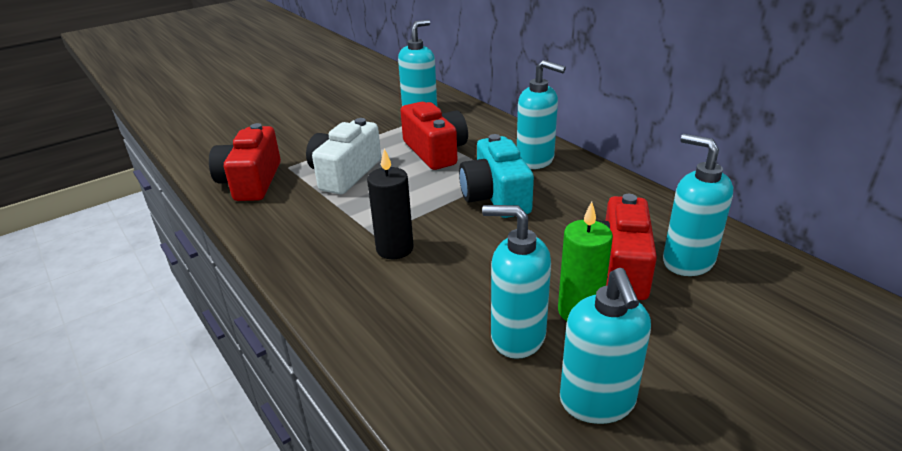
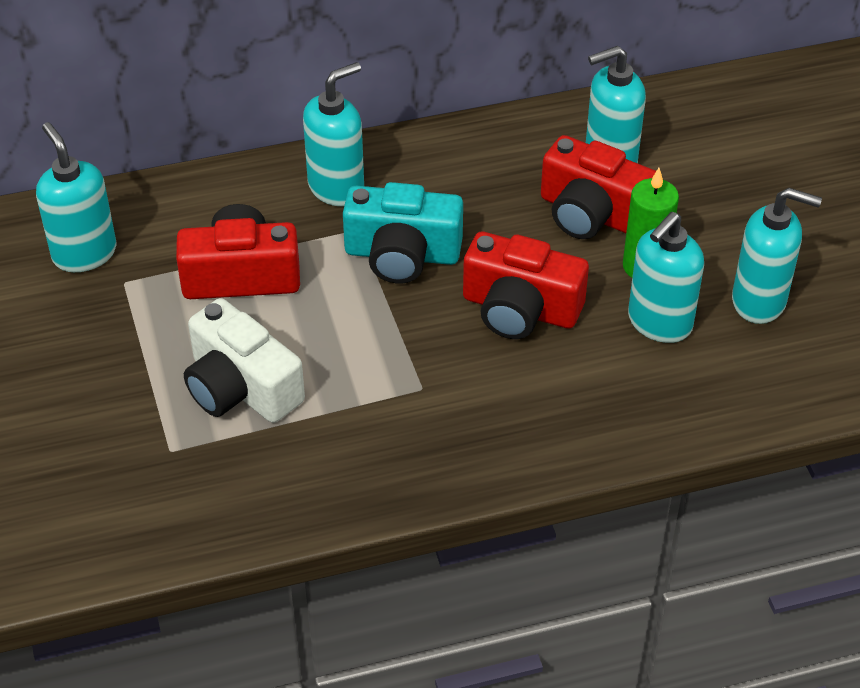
camera: 70 degrees left, 15 degrees up
red camera [209,123,281,201] -> red camera moved to [463,232,589,339]
black candle [367,148,414,259] -> none

